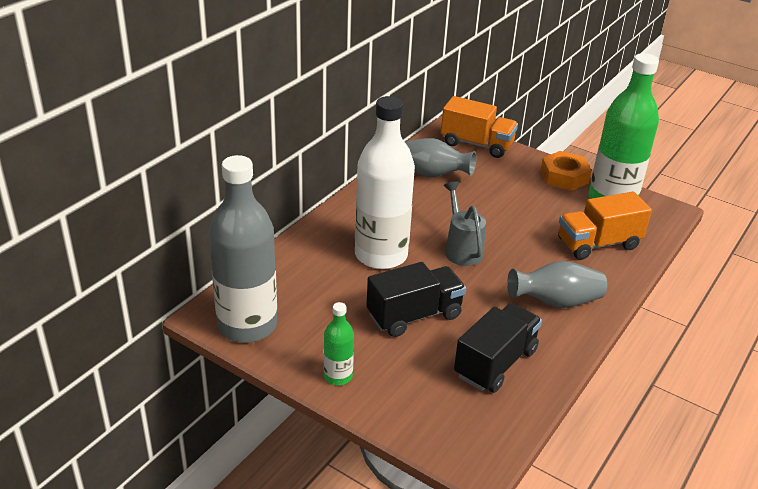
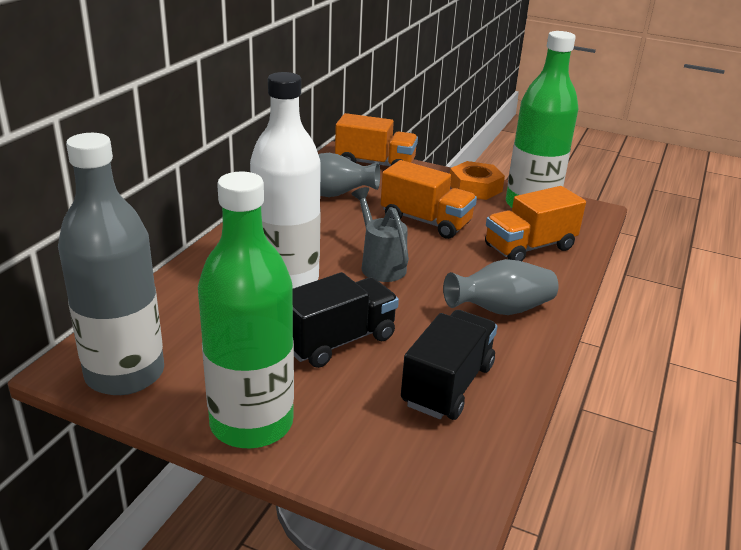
camera: 10 degrees left, 5 degrees down
green bottle [324,302,354,385] -> green bottle [198,172,294,448], size x2.18
none -> orange truck [381,160,477,239]

